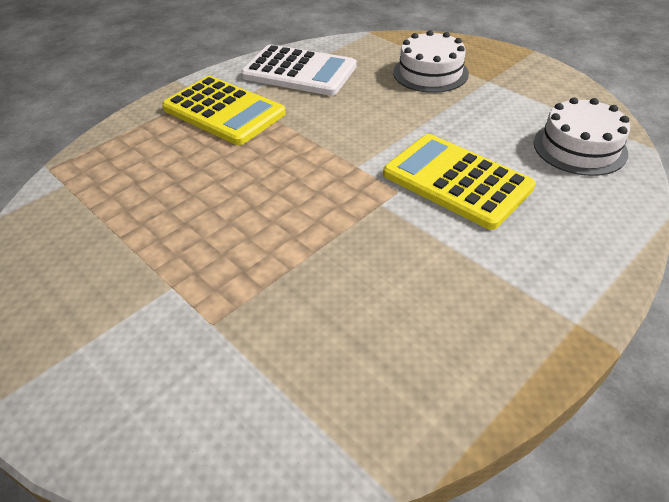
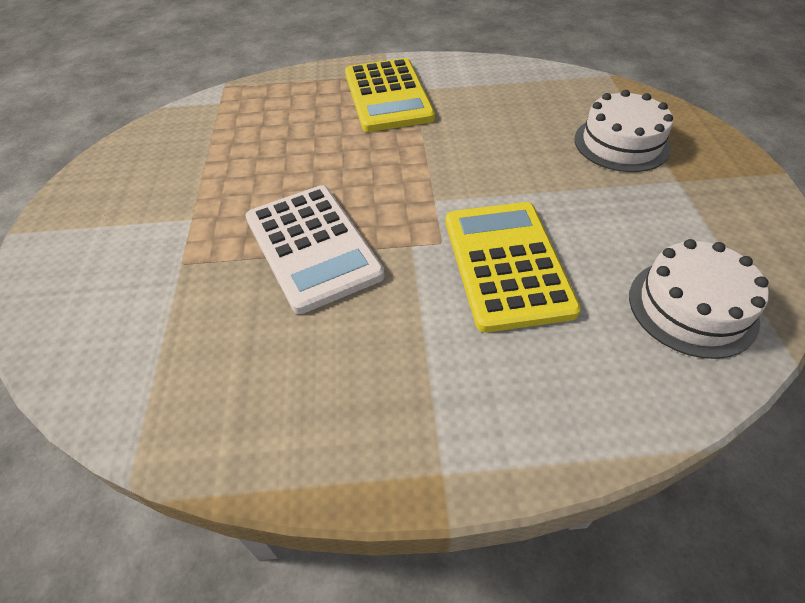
camera: 40 degrees right, 5 degrees up
white calculator [241,44,356,96] -> white calculator moved to [246,185,385,314]

